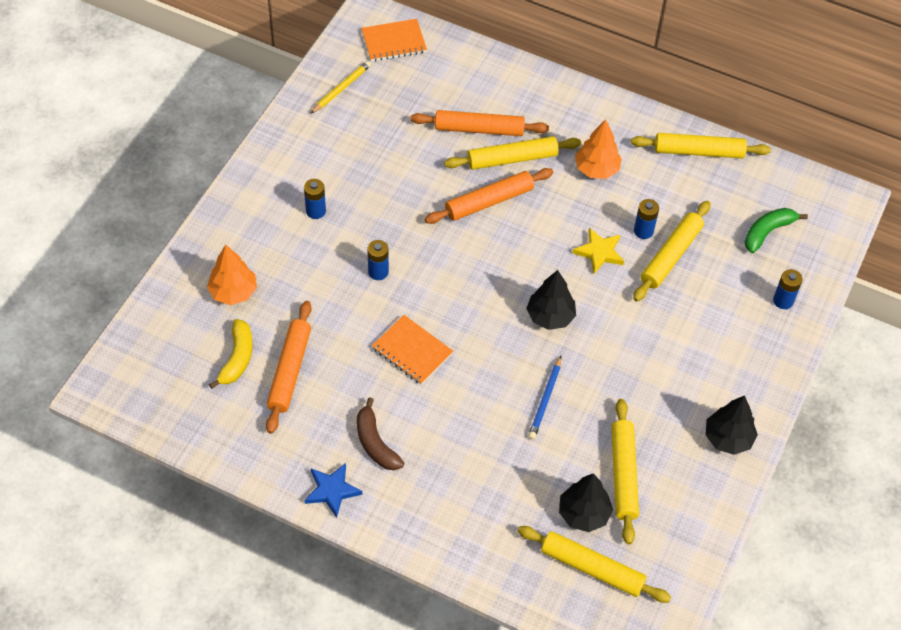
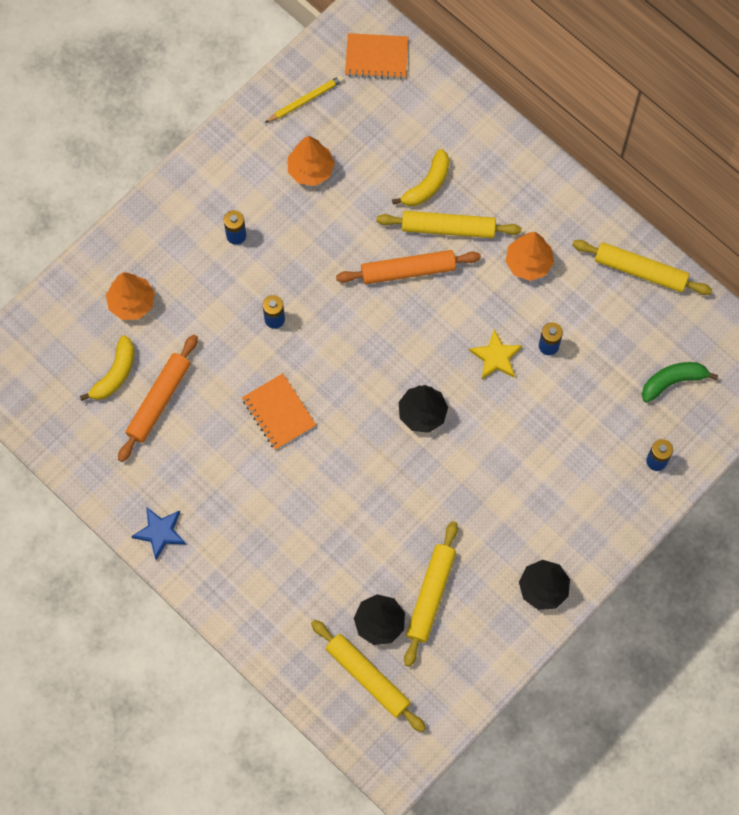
camera: 20 degrees right, 15 degrees up
brown banana [357,397,404,470] -> none
orange rolling pin [411,110,549,136] -> yellow banana [392,149,449,206]
blue pencil [528,356,561,439] -> none
yellow rolling pin [633,201,711,302] -> none
none -> orange tree [287,136,335,186]

